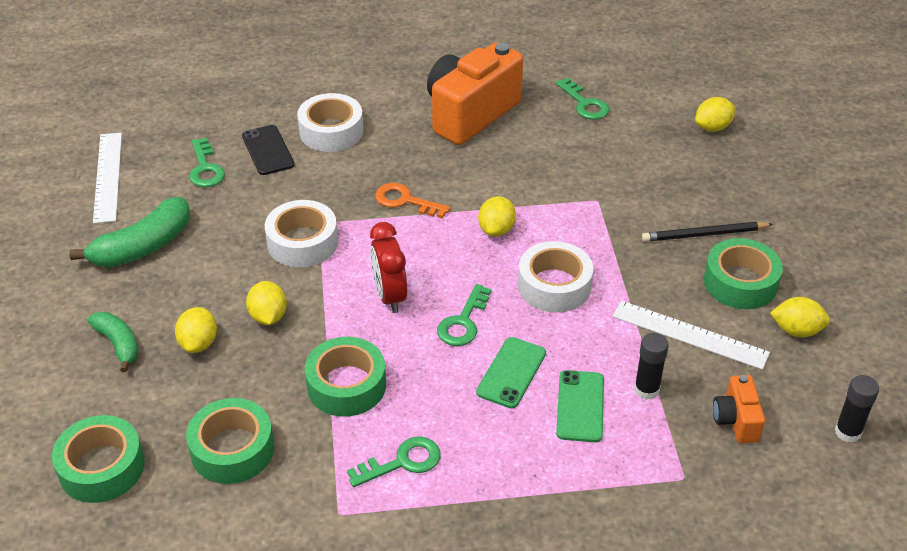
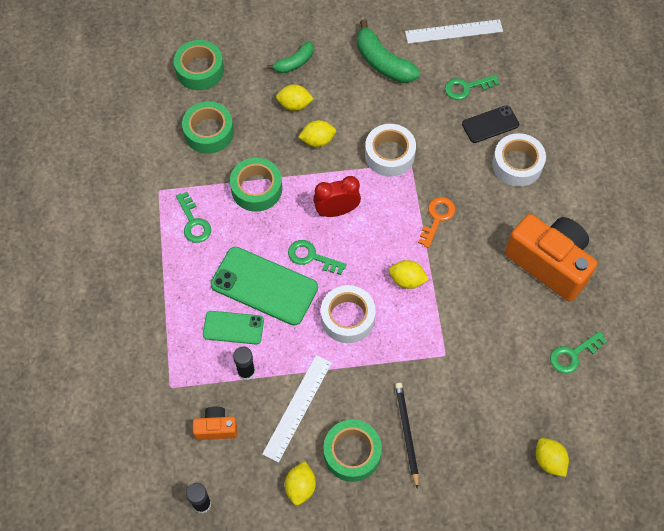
camera: 90 degrees right, 20 degrees up
green phone [476,337,546,409] -> green phone [211,247,318,326], size x1.74

